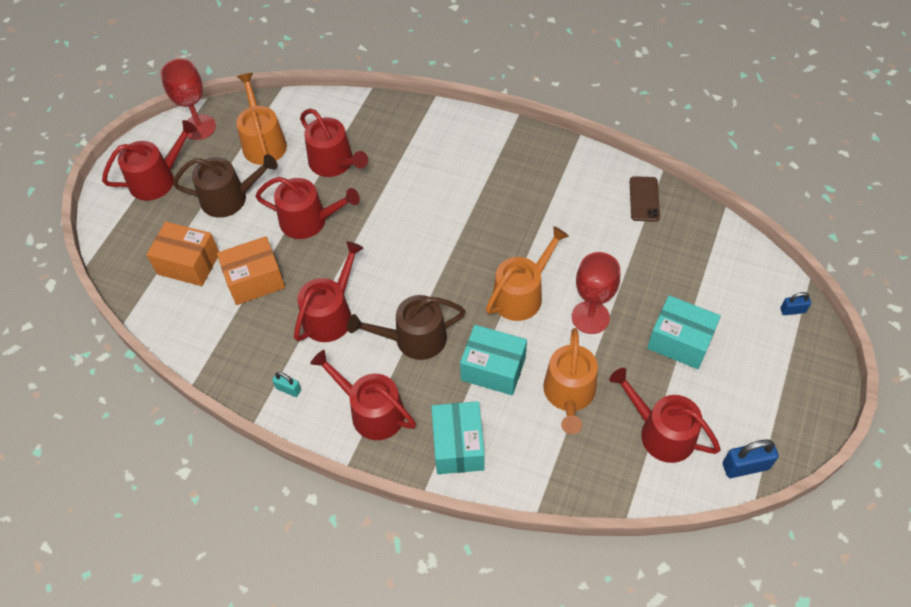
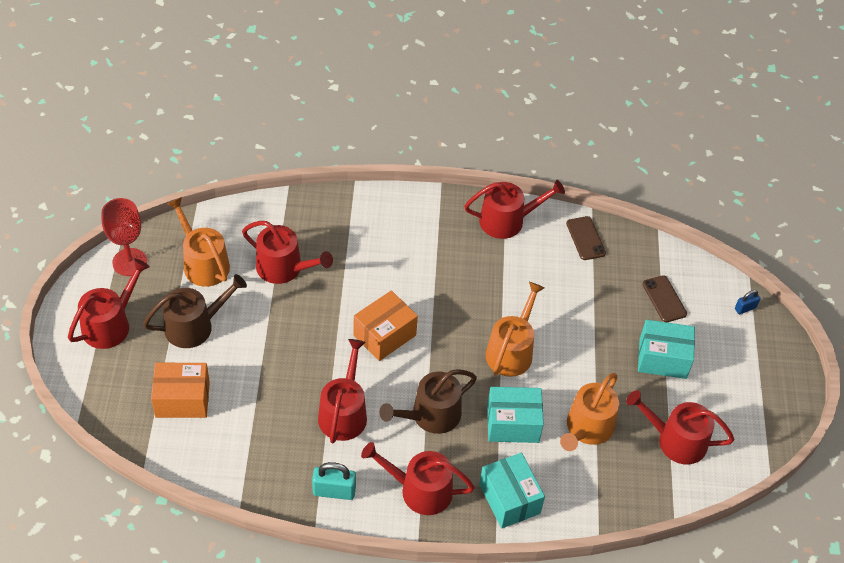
camera: 25 degrees left, 5 degrees down
orange box [217,236,285,305] -> orange box moved to [353,290,418,361]
red watering can [255,177,360,239] -> red watering can moved to [464,180,565,239]
turquoise padlock [272,372,301,397] -> turquoise padlock [312,462,356,500], size x1.69
orange watering can [543,328,598,434] -> orange watering can turned 45 degrees clockwise [560,373,619,451]
red goblet [572,252,620,334] -> none
blue padlock [723,439,779,478] -> none
none -> brown phone [642,275,687,322]

